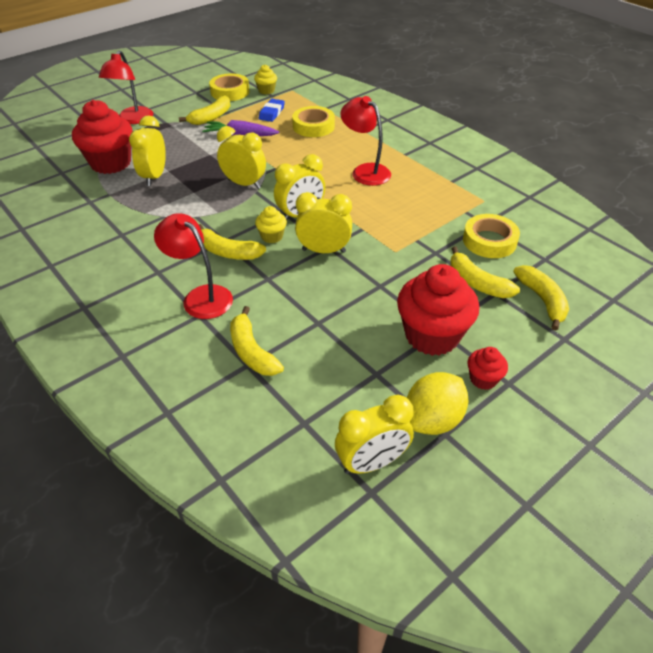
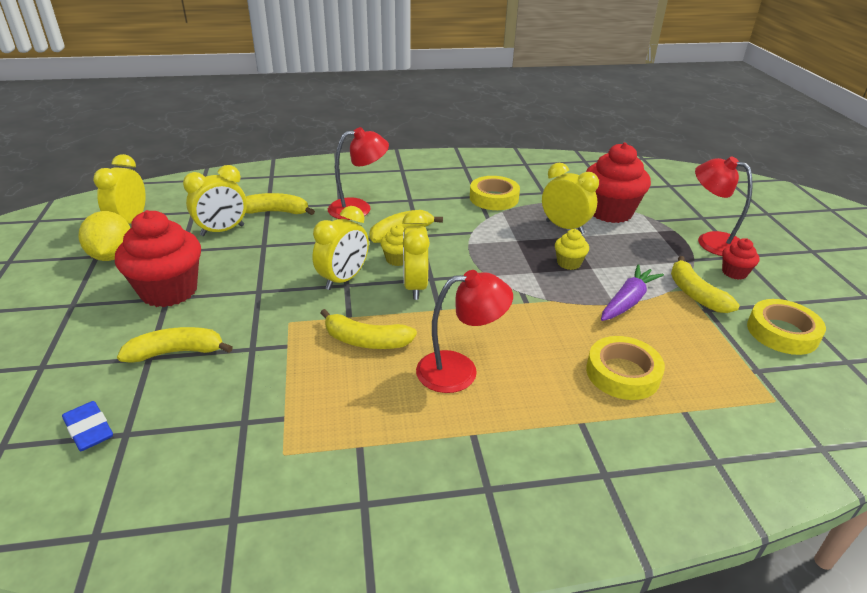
camera: 120 degrees right, 10 degrees down
yellow clock [217,126,266,189] -> yellow clock moved to [183,165,247,236]
yellow cupcake [254,64,277,94] -> yellow cupcake moved to [555,229,589,270]
blue eraser [259,99,285,122] -> blue eraser moved to [62,401,113,451]
yellow tape [463,214,520,258] -> yellow tape moved to [470,176,520,210]
red cupcake [468,347,508,390] -> red cupcake moved to [722,238,760,280]
yellow banana [513,265,569,331] -> yellow banana moved to [320,309,417,349]

